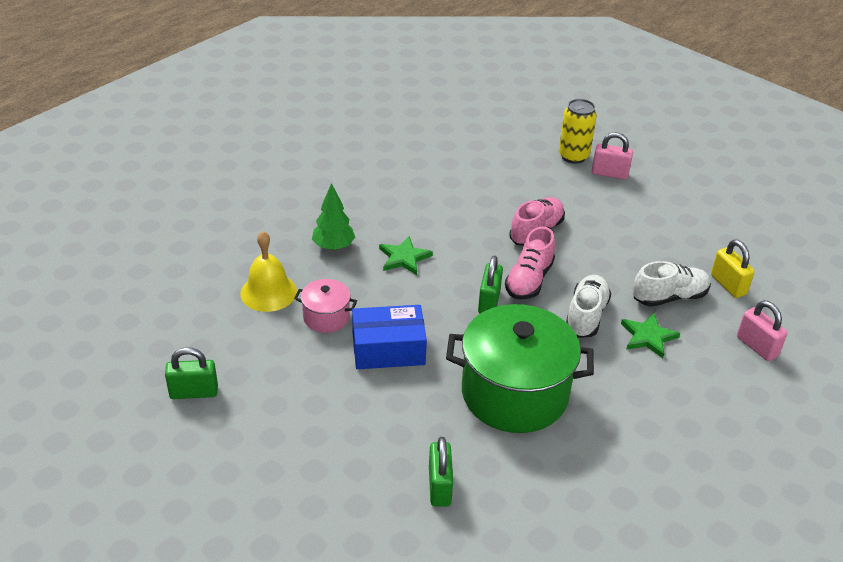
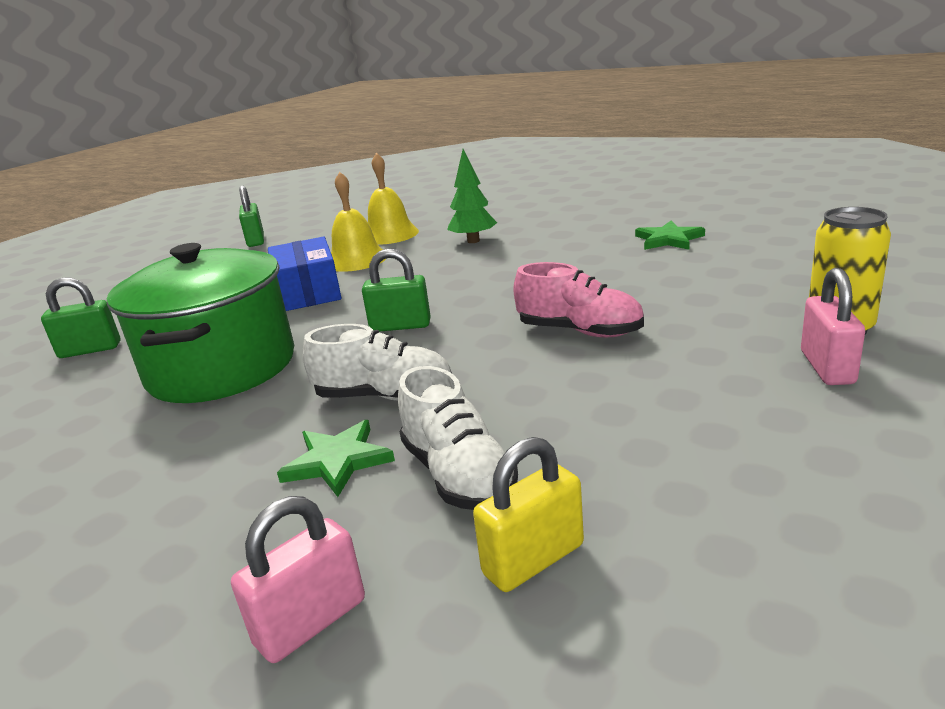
camera: 85 degrees right, 15 degrees down
pink pot [294,279,357,333] -> yellow bell [331,172,386,272]
green star [379,236,433,275] -> green star moved to [635,221,705,250]
pink shoe [505,226,555,299] -> none

